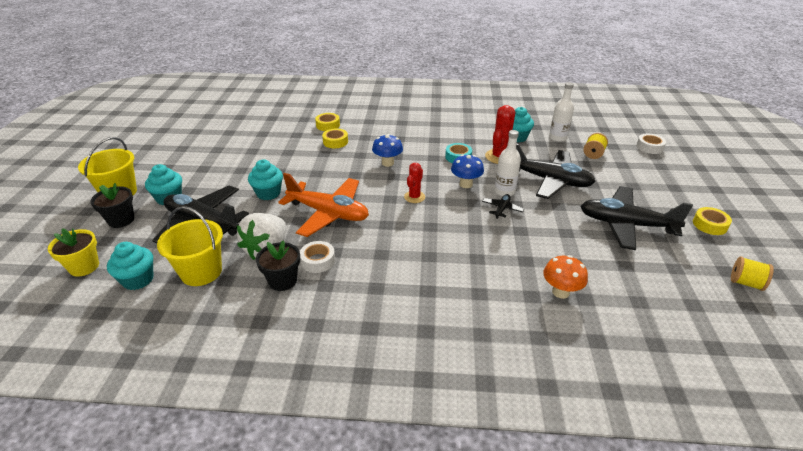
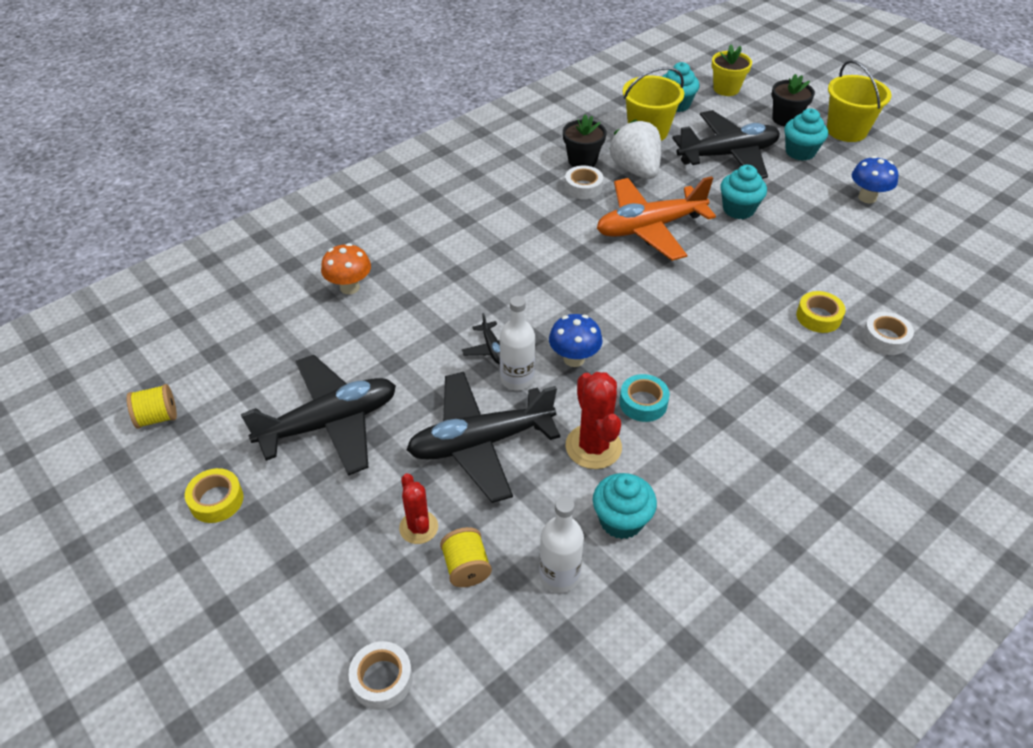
camera: 135 degrees right, 10 degrees up
yellow tape [315,113,340,131] -> white tape [862,312,914,355]
blue mushroom [372,134,403,167] -> blue mushroom moved to [852,156,898,203]
red cactus [404,163,425,203] -> red cactus moved to [399,473,438,544]

